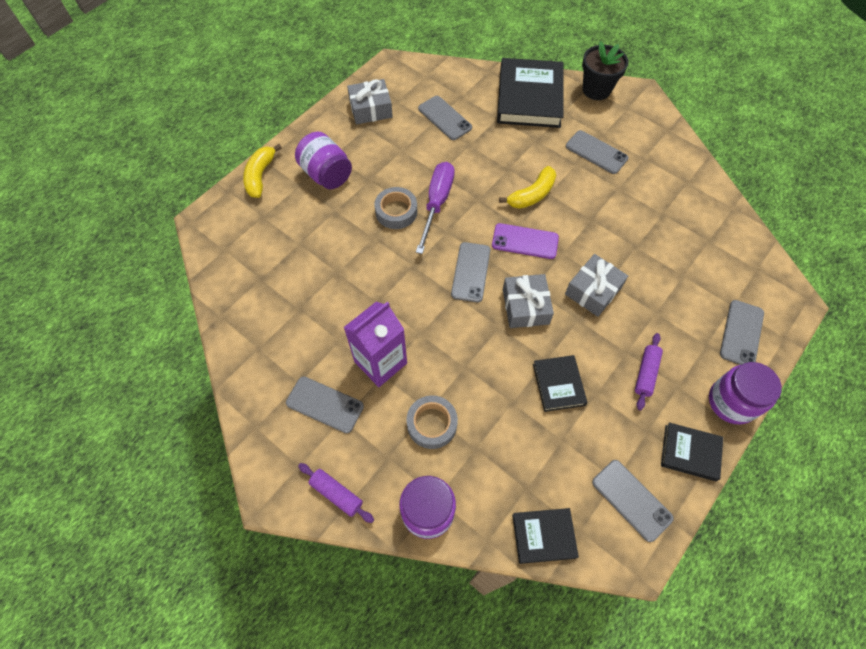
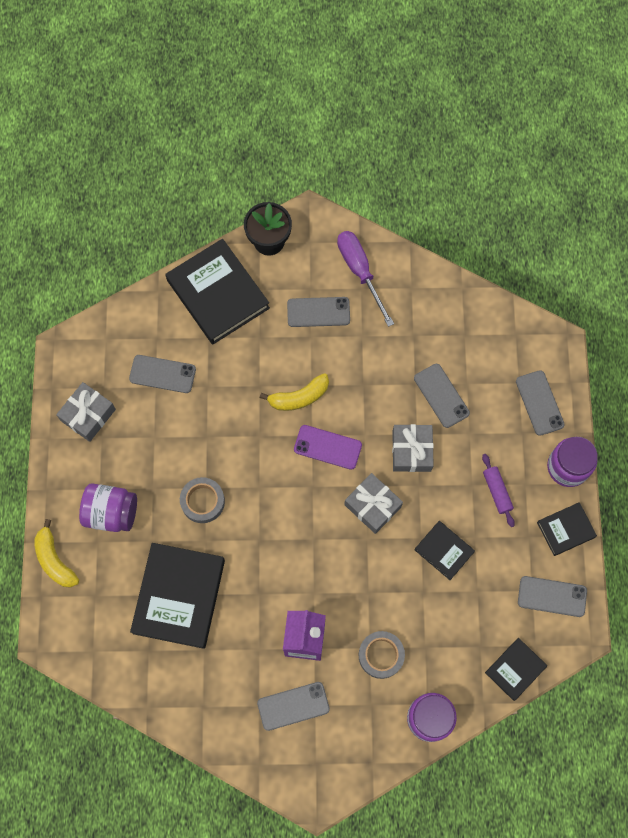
camera: 40 degrees left, 10 degrees up
purple rolling pin [298,463,374,523] -> none
purple screwdriver [416,162,455,254] -> purple screwdriver moved to [337,231,394,327]
grey phone [451,242,490,302] -> grey phone moved to [414,364,470,428]
purple phone [492,223,559,259] -> purple phone turned 45 degrees clockwise [294,425,362,470]
yellow banana [499,166,556,209] -> yellow banana turned 60 degrees clockwise [260,373,329,411]
none -> black book [130,543,225,649]

